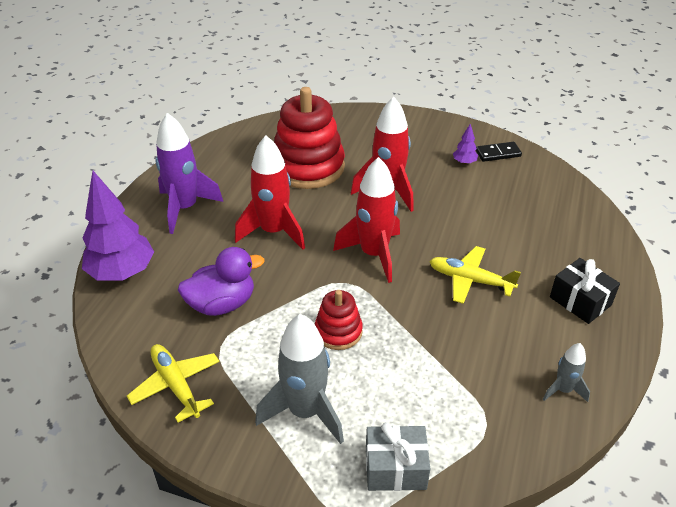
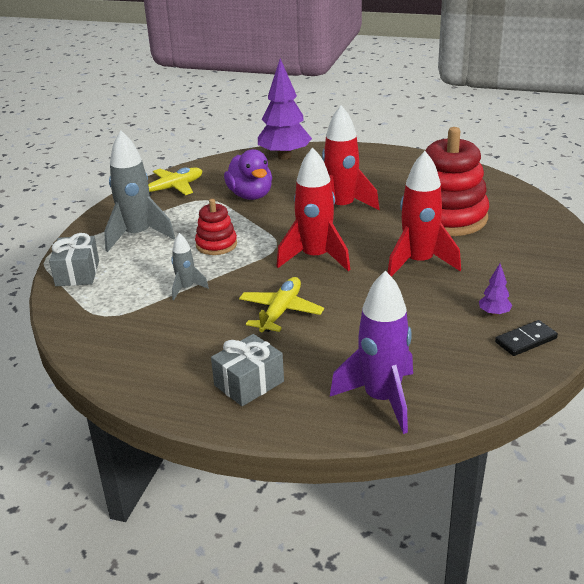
camera: 90 degrees right, 10 degrees down
purple rocket [155,113,223,234] -> purple rocket moved to [330,271,413,434]
black domino [476,142,522,162] -> black domino turned 75 degrees clockwise [495,320,558,356]
grey rocket [543,343,590,402] -> grey rocket moved to [171,233,209,300]
black gift [550,258,620,324] -> grey gift [211,334,284,406]

